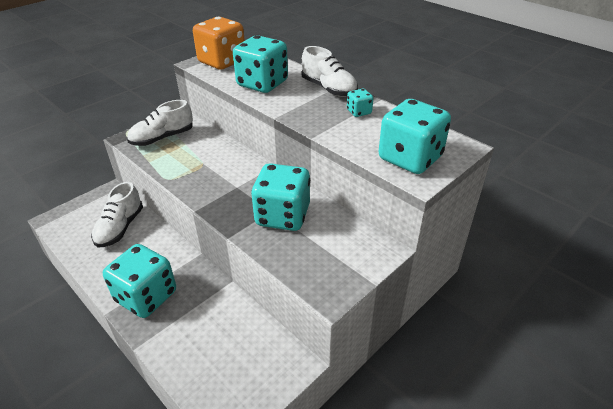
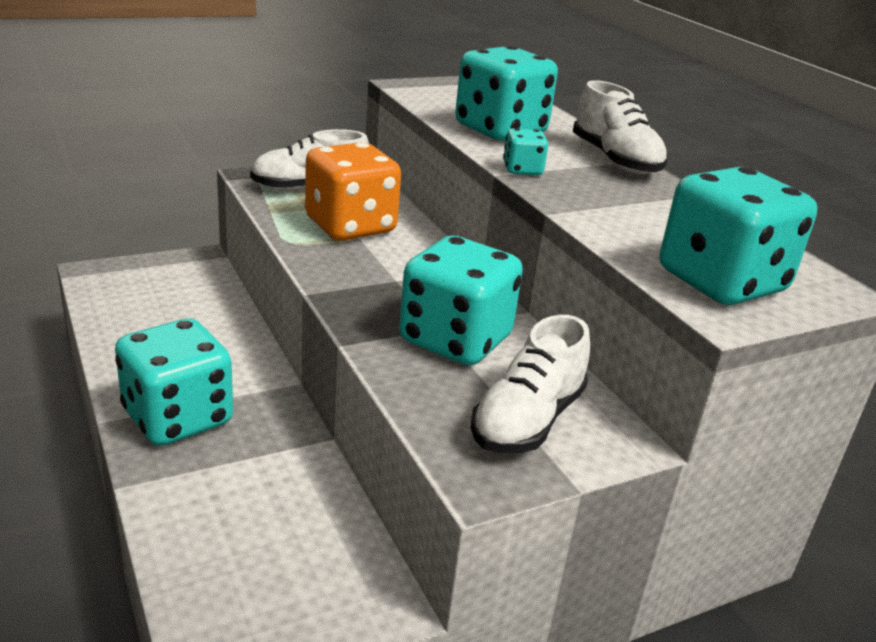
camera: 15 degrees right, 10 degrees down
white shoe [91,182,143,247] -> white shoe moved to [471,315,590,453]
orange dice [193,17,245,69] -> orange dice moved to [305,142,401,240]
turquoise dice [347,89,373,117] -> turquoise dice moved to [503,128,548,175]

